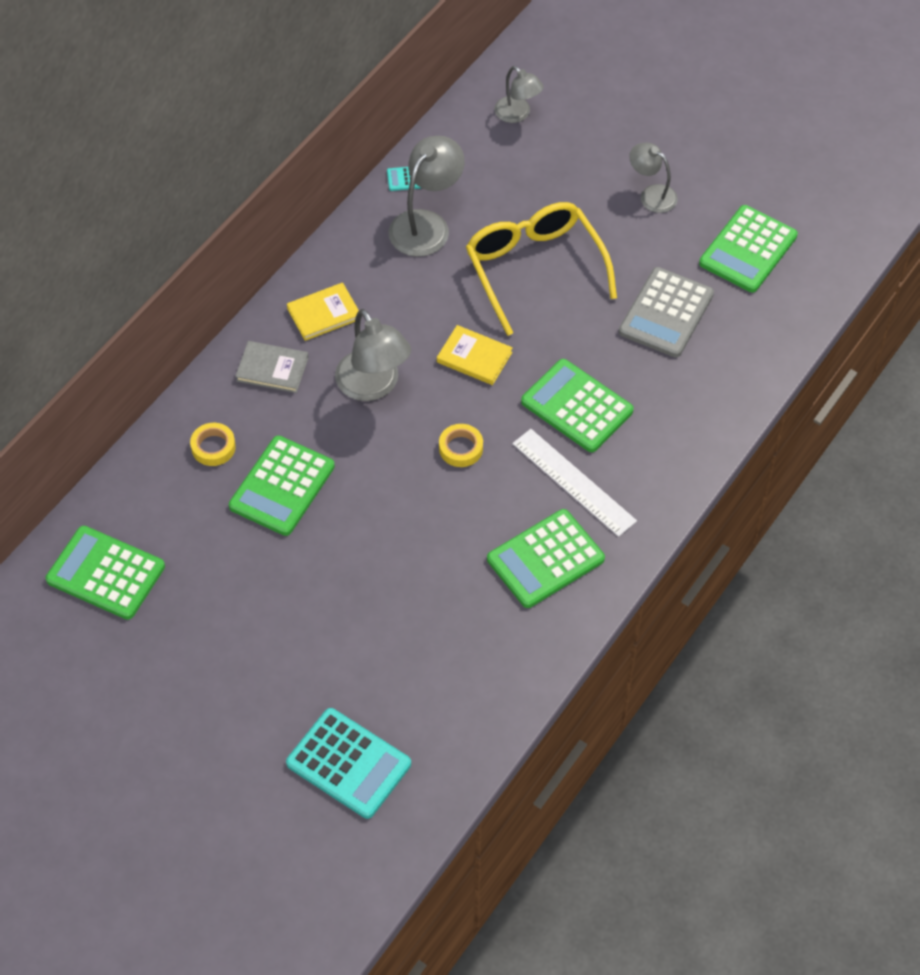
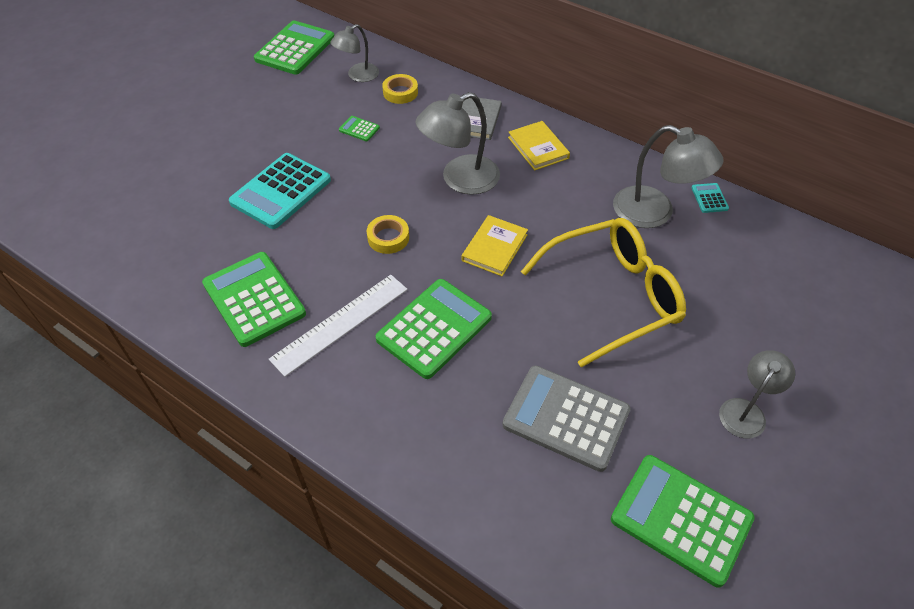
camera: 90 degrees right, 5 degrees down
green calculator [229,436,335,536] -> green calculator [339,116,380,141], size x0.43
turquoise calculator [286,708,411,819] -> turquoise calculator moved to [229,153,331,229]
grey lamp [494,66,544,123] -> grey lamp moved to [330,24,379,82]

